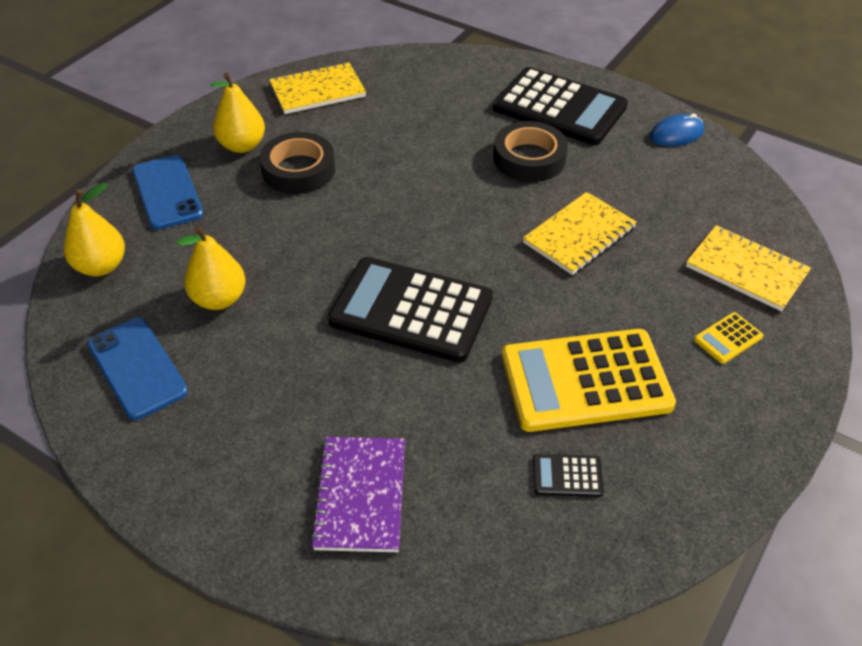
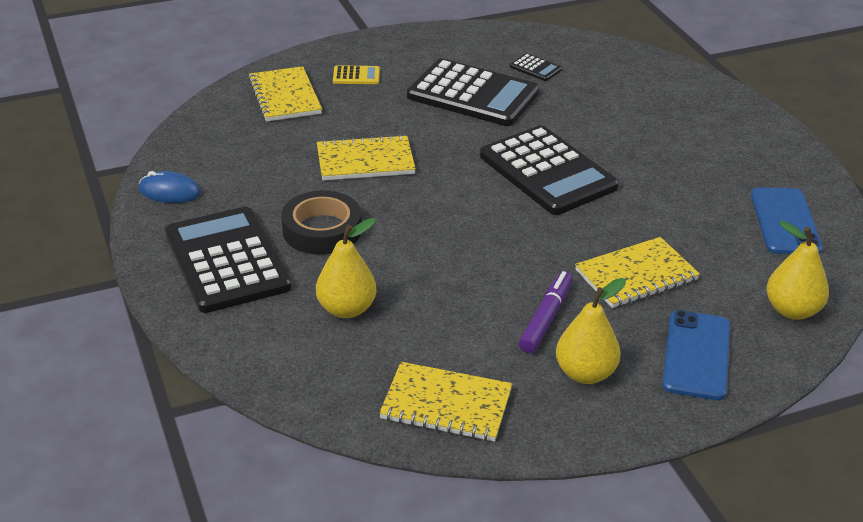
camera: 145 degrees left, 10 degrees down
yellow pear [176,226,246,310] -> yellow pear moved to [316,218,376,318]
black tape [259,132,335,194] -> purple marker [519,271,573,353]
purple notebook [310,437,405,552] -> none
yellow calculator [502,329,676,432] -> black calculator [407,58,540,126]
none -> yellow notebook [575,237,700,308]

